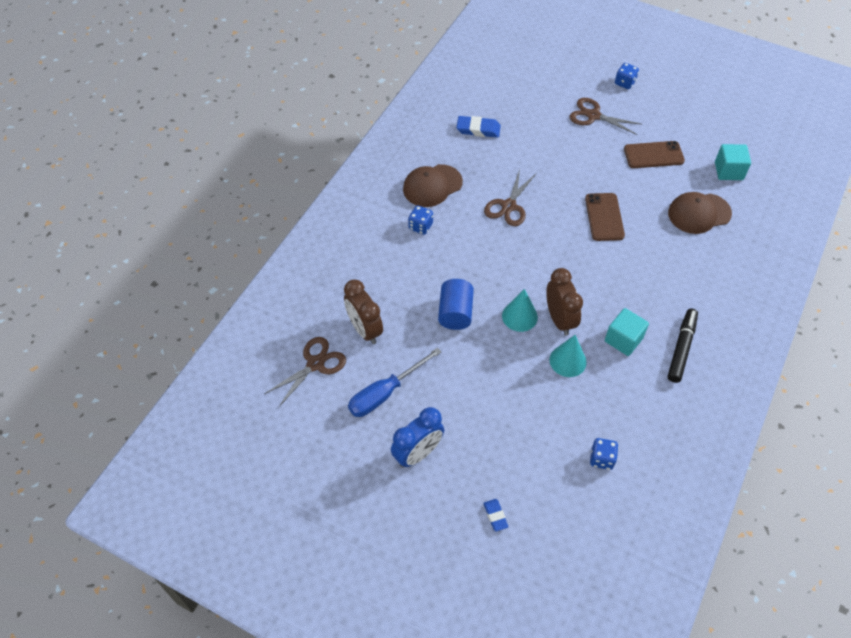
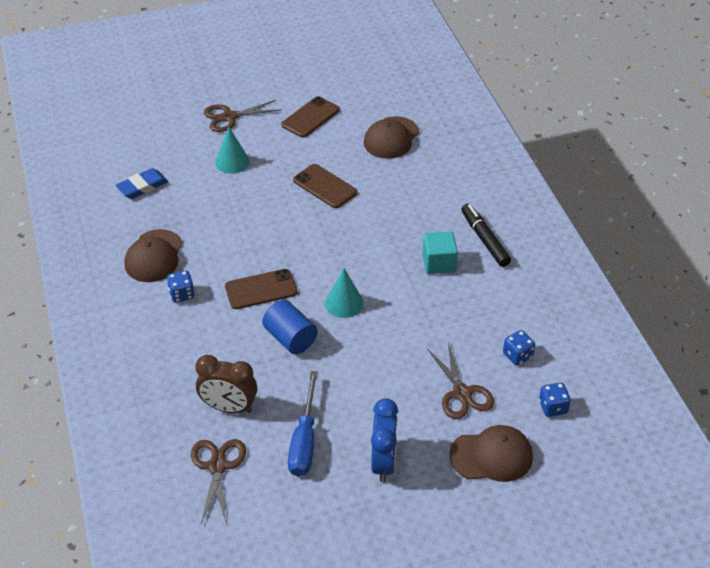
camera: 45 degrees left, 10 degrees down
blue eraser [483,499,508,532] -> brown cap [449,425,533,482]
brown scissors [484,169,537,226] -> brown scissors moved to [427,343,494,419]
brown clock [546,268,583,336] -> none
turquoise cone [550,335,587,377] -> turquoise cone moved to [215,127,250,174]
blue dice [615,63,639,89] -> blue dice moved to [539,383,571,417]
turquoise cube [715,144,751,180] -> none
none -> brown phone [225,269,297,309]

